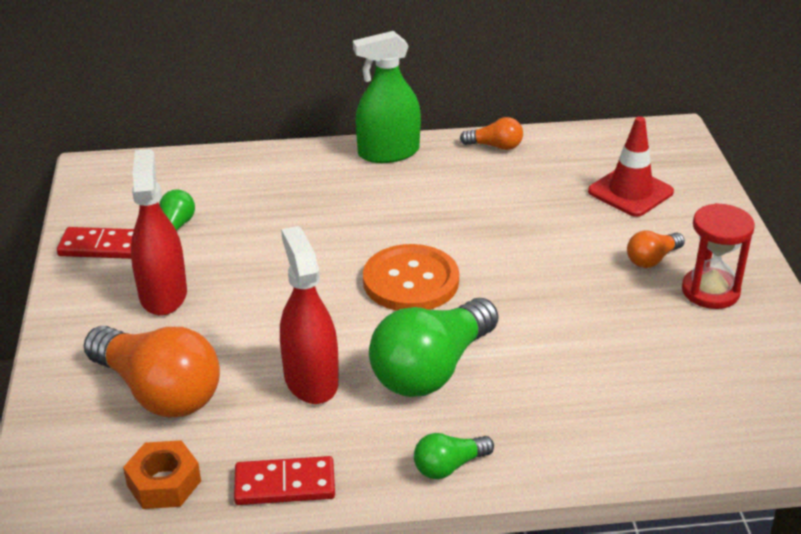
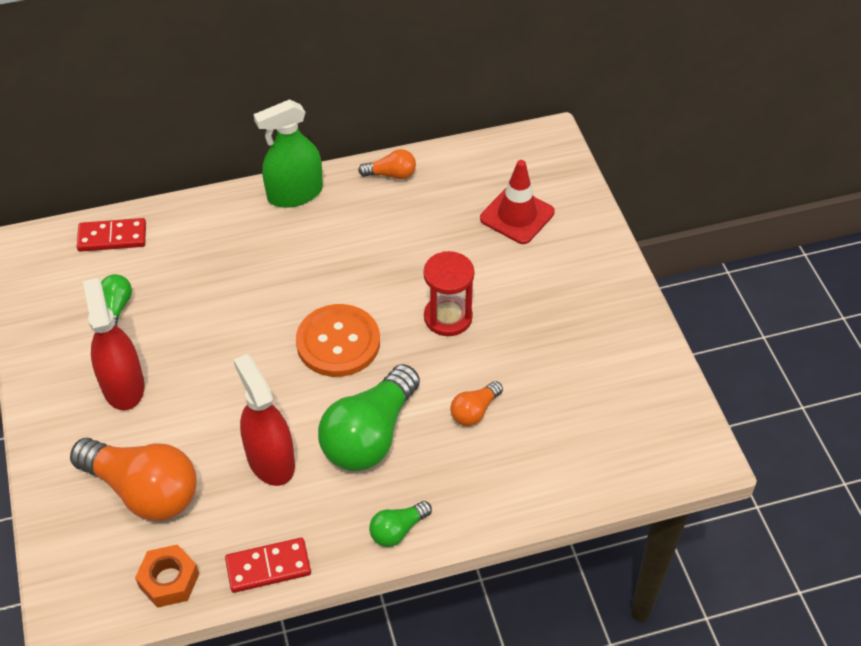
camera: 10 degrees left, 15 degrees up
red domino [57,227,134,259] -> red domino moved to [77,218,146,252]
orange light bulb [627,230,685,268] -> orange light bulb moved to [450,381,503,426]
red hourglass [682,203,755,309] -> red hourglass moved to [424,251,474,336]

